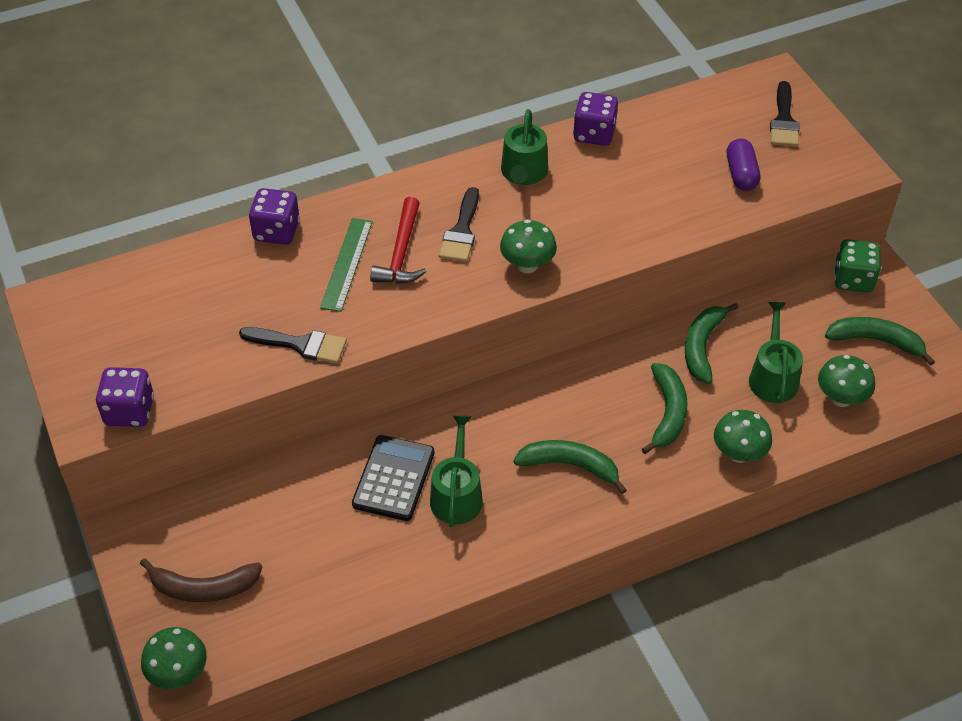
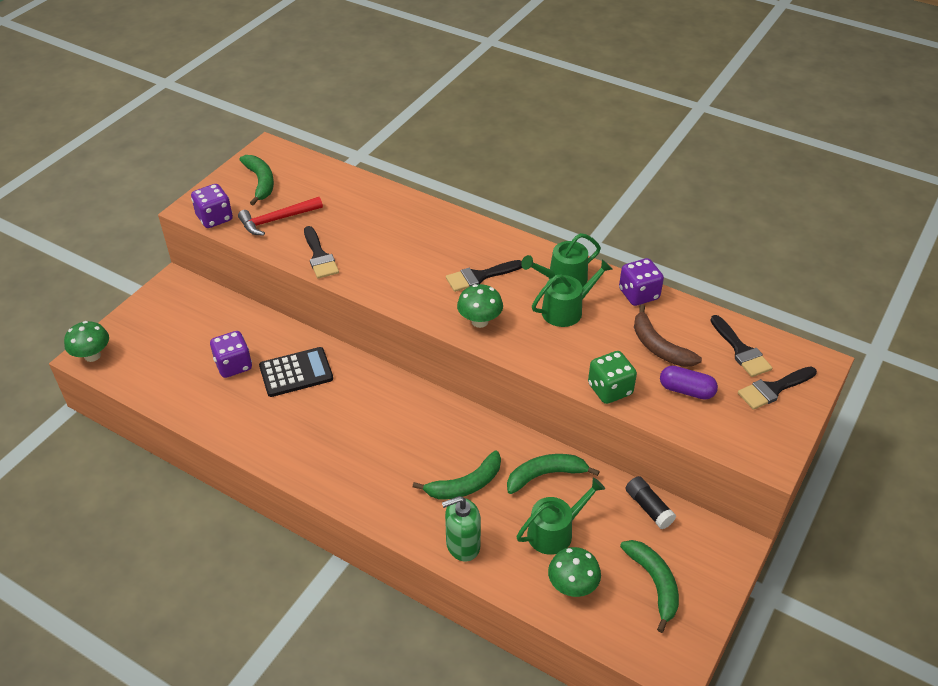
camera: 55 degrees right, 5 degrees down
brown banana [140,558,262,602] -> brown banana moved to [634,304,702,367]
purple dice [249,188,300,245] -> purple dice moved to [210,331,252,378]
green ruler [320,218,373,312] -> none
red hammer [370,197,426,284] -> red hammer moved to [238,197,323,236]
green watering can [430,415,483,527] -> green watering can moved to [532,259,613,327]
green banana [513,440,627,494] -> green banana moved to [239,155,274,205]
green mushroom [714,410,772,463] -> green soap dispenser [442,496,481,562]
purple capsule [727,138,760,191] -> purple capsule turned 60 degrees clockwise [660,366,718,400]
green dice [834,239,881,293] -> green dice moved to [588,351,637,404]
none -> black glue stick [625,476,676,529]
none -> black brush [710,315,772,377]

